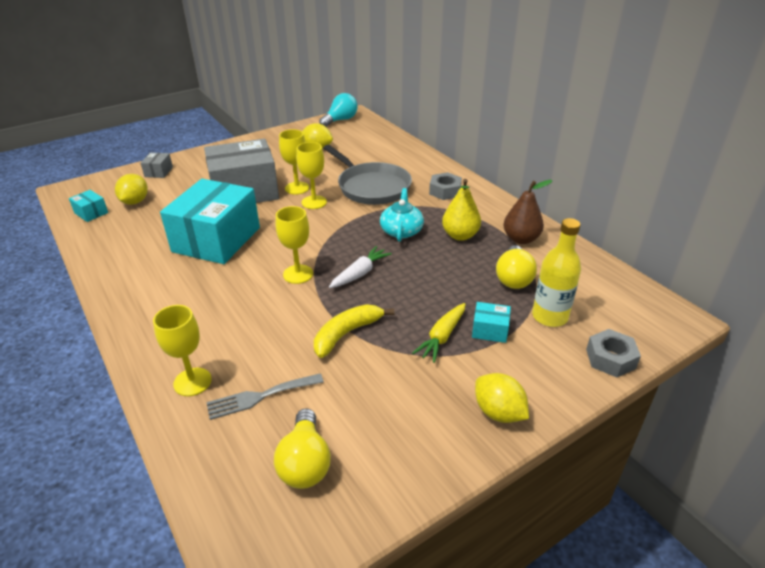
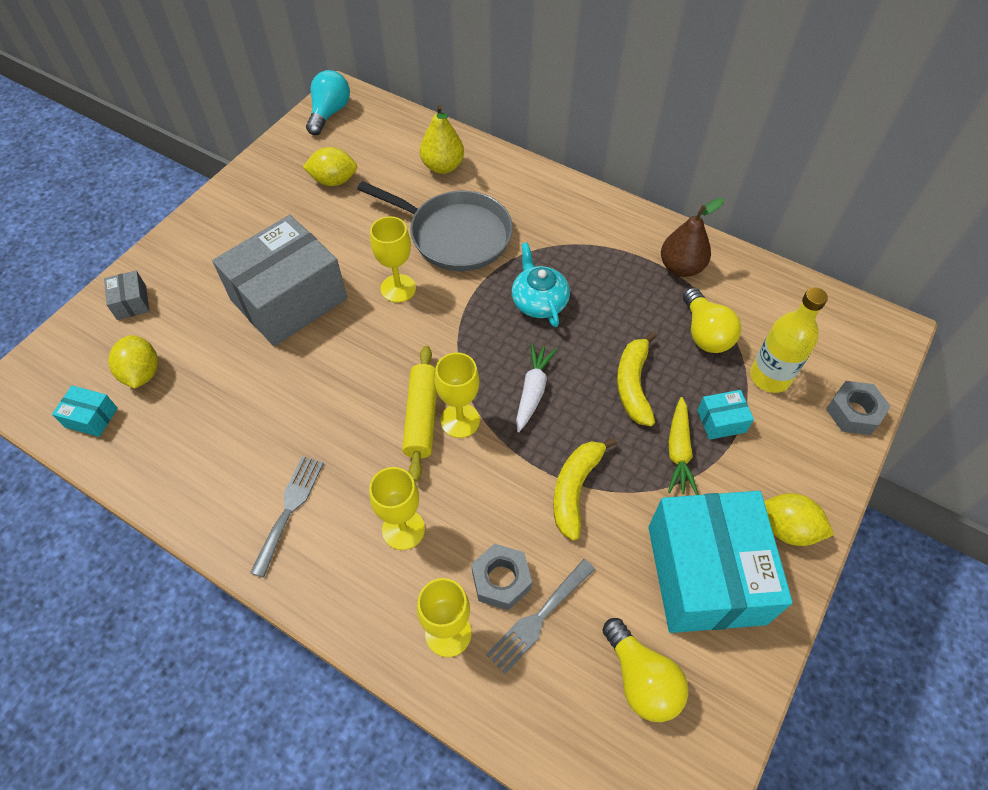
camera: 25 degrees left, 20 degrees up
turquoise box [160,179,260,264] -> turquoise box moved to [648,491,793,633]
yellow goblet [279,129,309,195] -> yellow goblet moved to [369,467,425,550]
grey nut [429,172,462,200] -> grey nut moved to [471,543,532,610]
yellow pear [442,179,481,241] -> yellow pear moved to [420,105,464,174]
none -> grey fork [250,456,324,577]
none -> yellow rolling pin [402,346,437,482]
none -> yellow banana [617,332,657,426]

